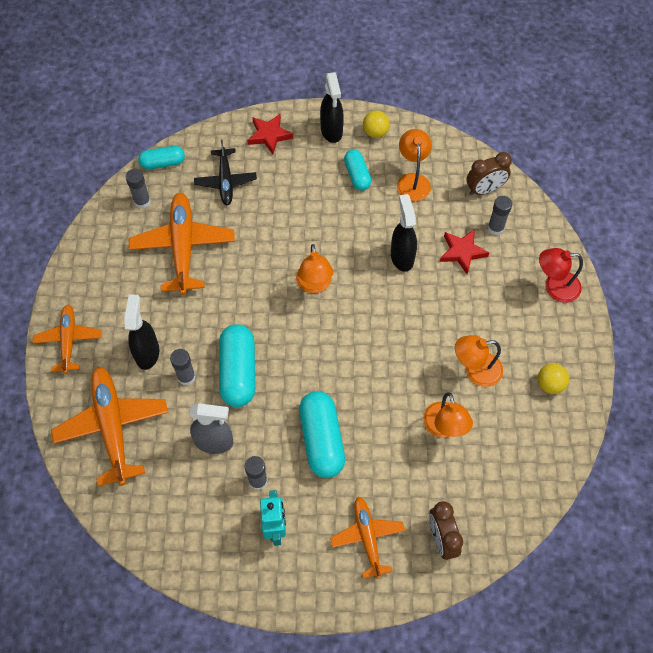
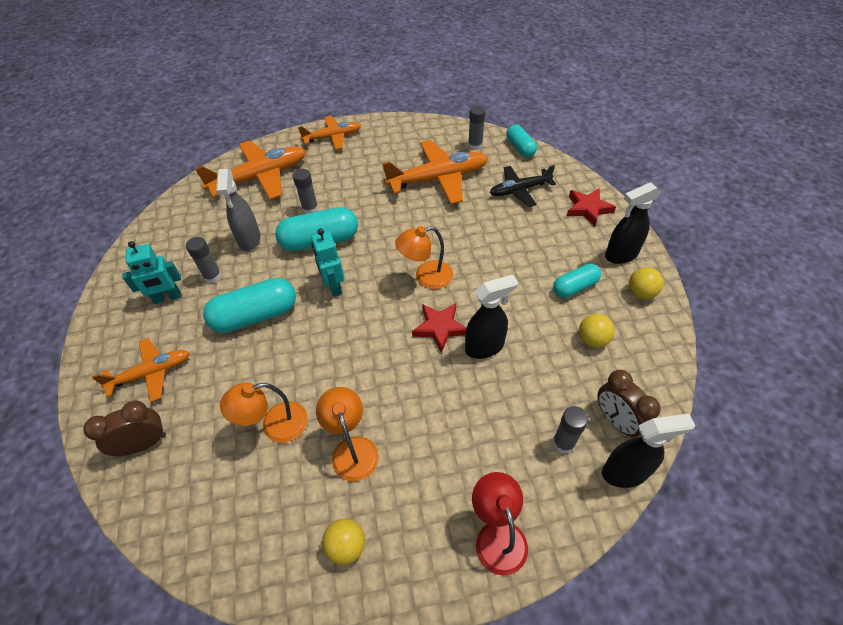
camera: 80 degrees right, 10 degrees down
black spray bottle [124,294,159,370] -> black spray bottle moved to [602,414,695,488]
orange lamp [397,129,432,201] -> yellow ball [579,314,615,348]
red star [440,229,489,274] -> red star moved to [412,303,466,353]
none -> turquoise robot [311,229,345,297]

